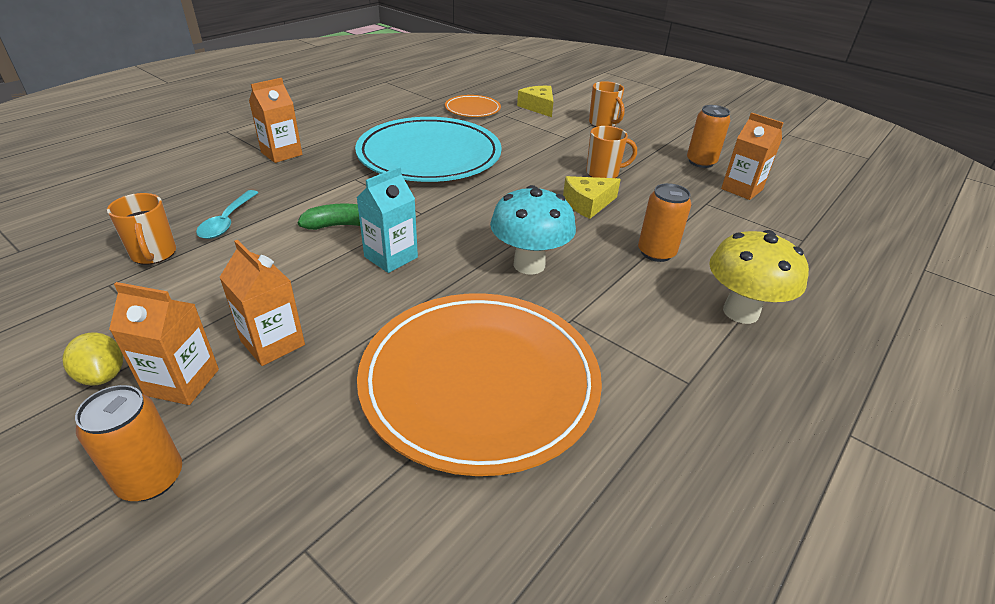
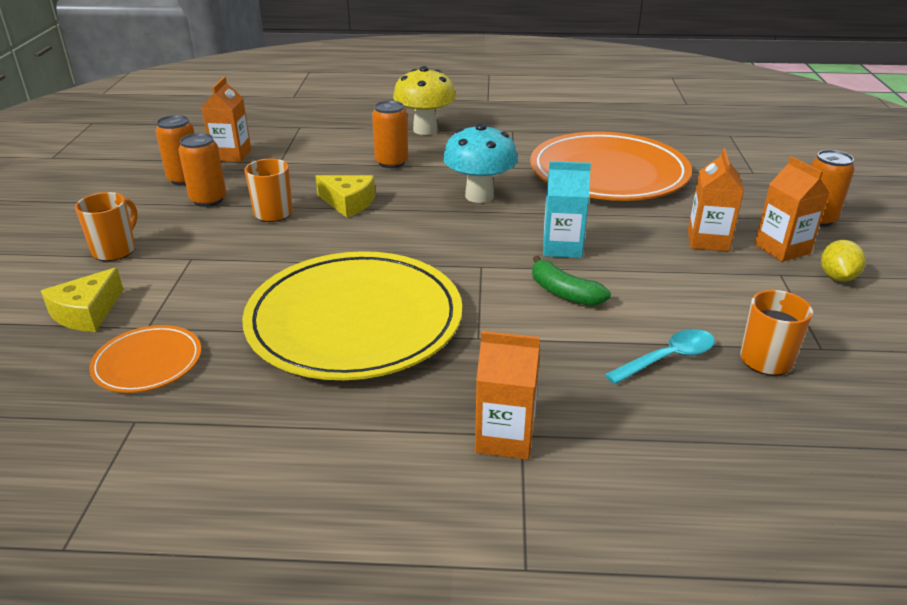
camera: 125 degrees left, 5 degrees down
turquoise plate [355,117,502,182] -> yellow plate [242,251,462,380]
none -> orange can [178,133,226,207]

